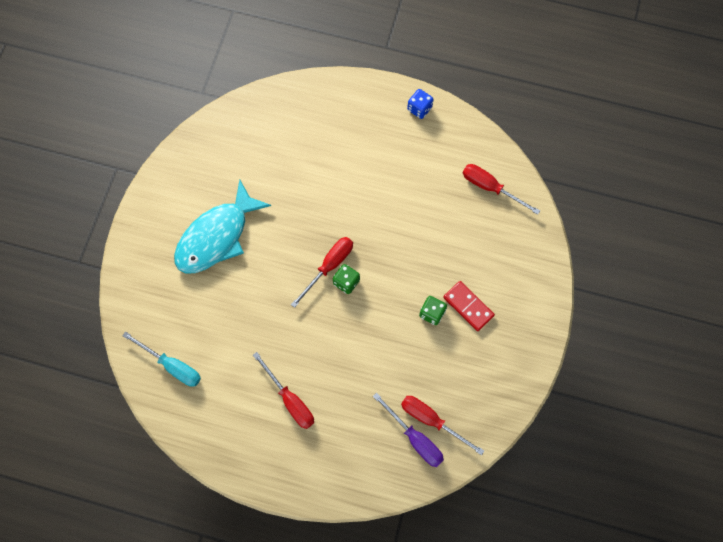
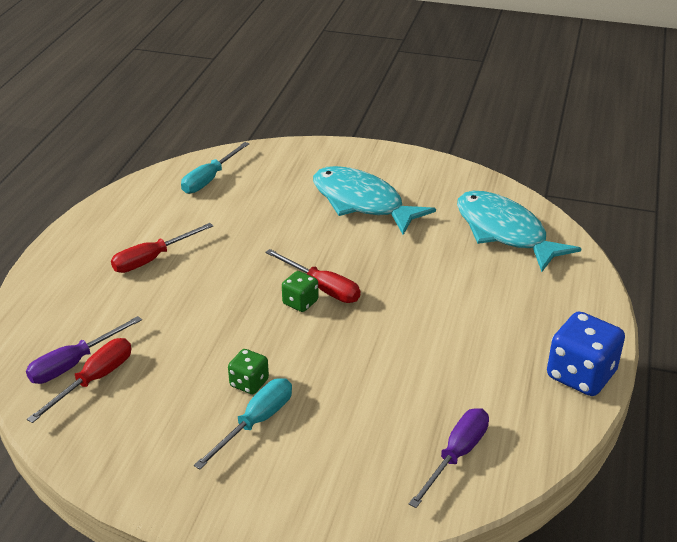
camera: 90 degrees right, 35 degrees down
blue dice [407,89,434,119] -> blue dice [547,311,625,396], size x1.84
red domino [443,281,495,331] -> turquoise screwdriver [194,378,292,469]
red screwdriver [463,164,540,215] -> purple screwdriver [409,408,489,508]
none -> turquoise fish [457,191,582,272]

